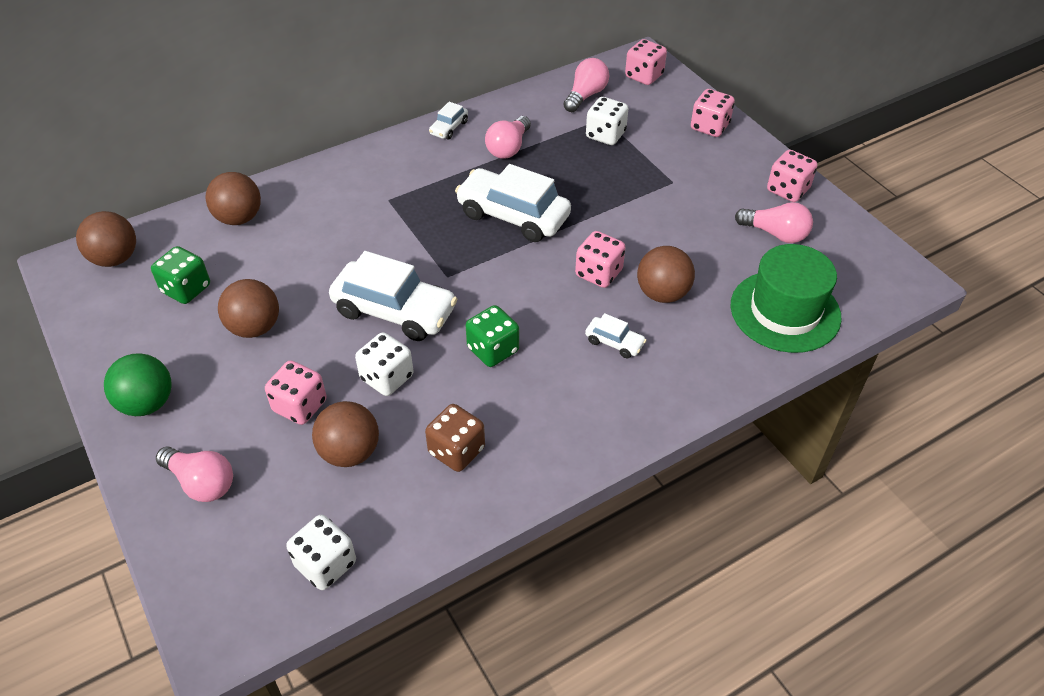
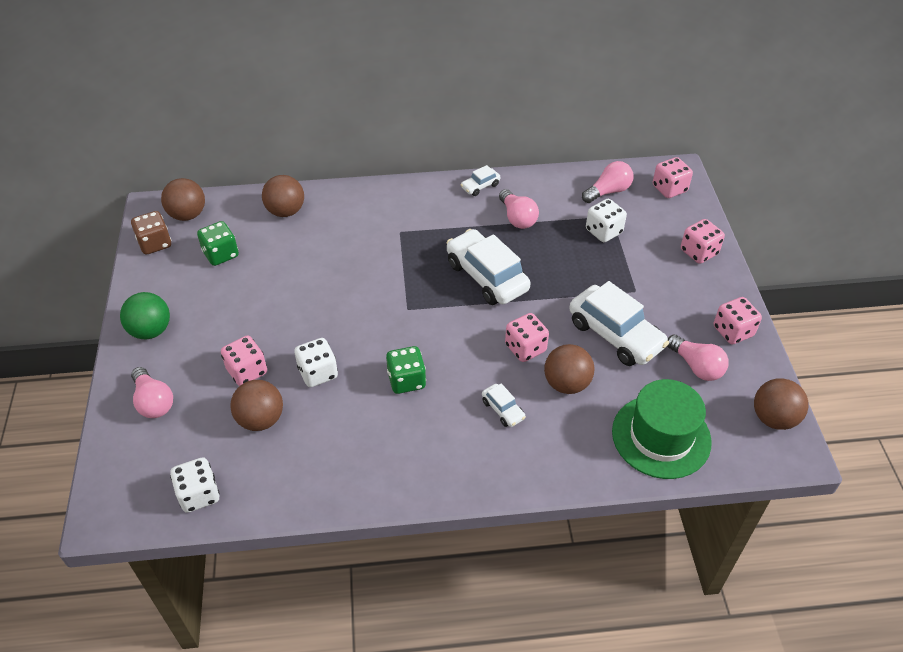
camera: 25 degrees right, 0 degrees up
brown ball [218,279,279,338] -> brown ball moved to [754,378,808,430]
white car [329,251,457,341] -> white car moved to [569,281,669,366]
brown dice [425,404,485,472] -> brown dice moved to [131,211,171,255]
pink light bulb [485,116,531,159] -> pink light bulb turned 75 degrees counterclockwise [499,189,539,229]

